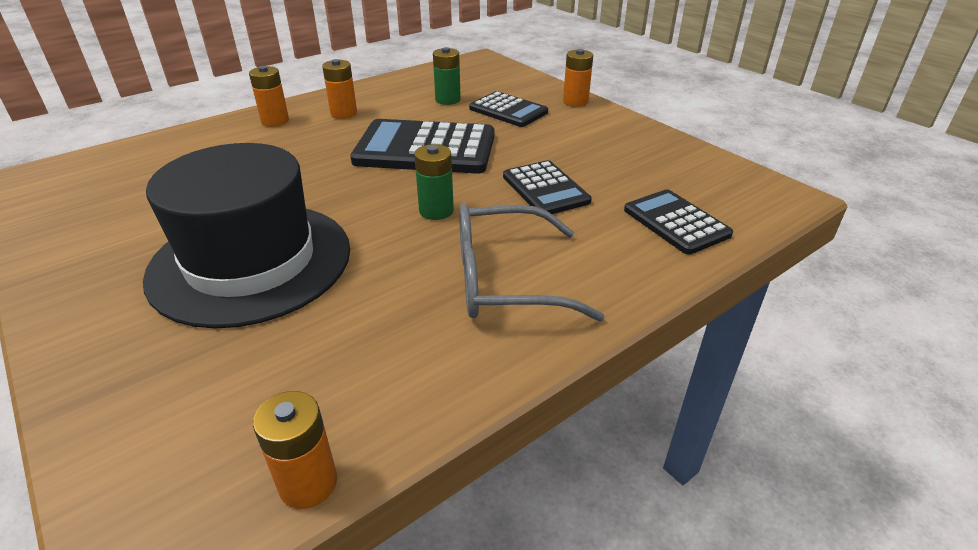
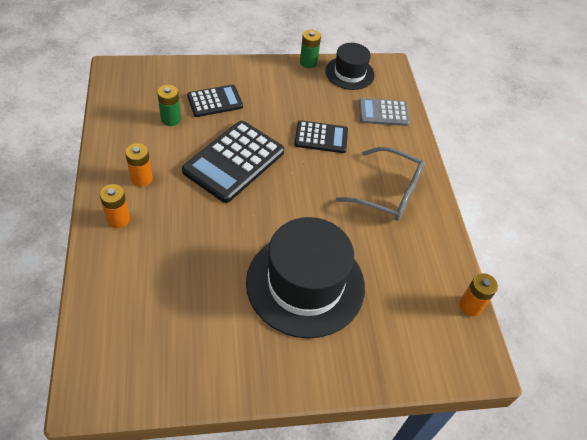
camera: 65 degrees left, 15 degrees up
green battery [414,144,454,220] -> green battery moved to [300,30,321,68]
grey glasses [459,204,605,321] -> grey glasses turned 90 degrees counterclockwise [336,147,425,221]
orange battery [563,49,593,107] -> none
black calculator [624,189,733,255] -> grey calculator [359,98,410,126]
none -> black hat [325,43,375,90]

